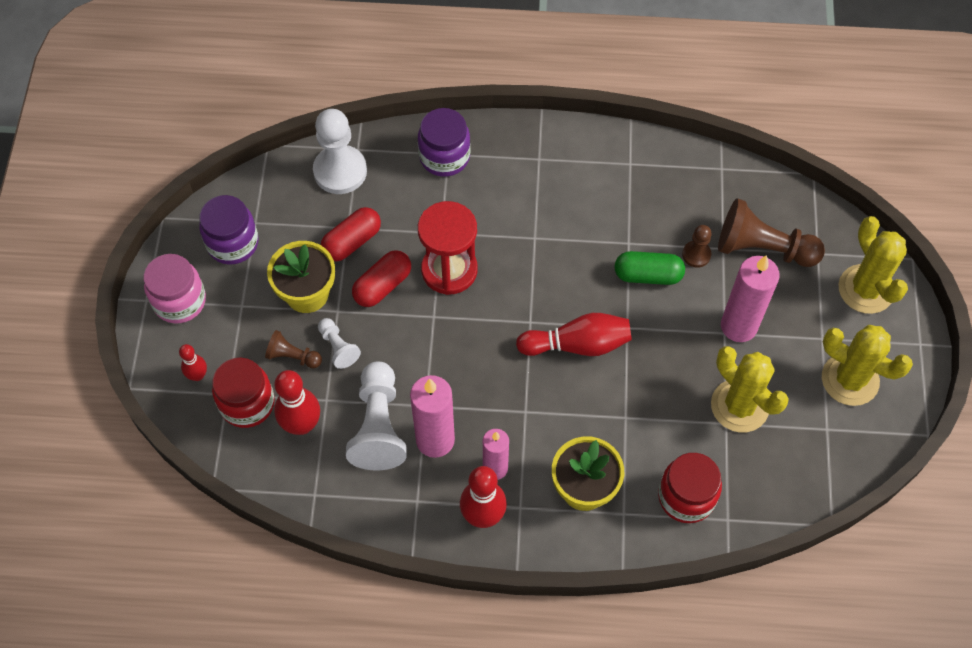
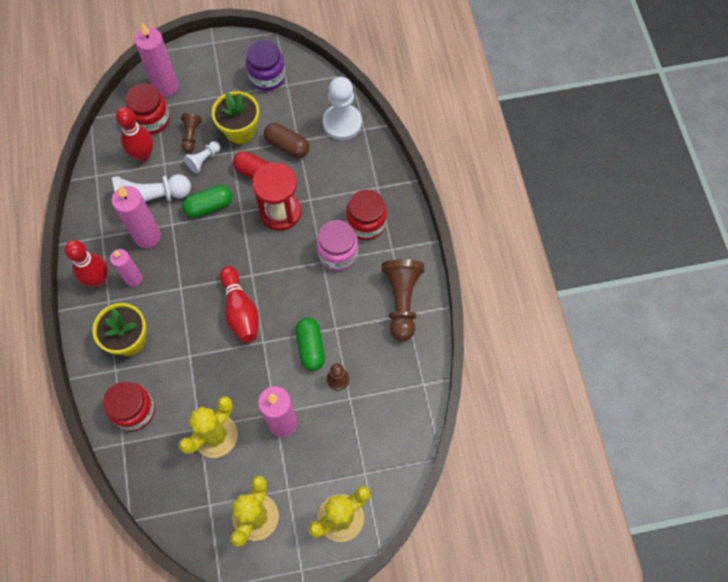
camera: 75 degrees right, 5 degrees up
pink jar [143,254,206,323] -> pink jar moved to [317,220,358,271]
red bowling pin [179,344,207,381] -> pink candle [134,23,178,97]
red capsule [321,207,381,262] -> brown capsule [264,123,309,158]
purple jar [418,108,471,177] -> none
brown pawn [718,198,825,267] -> brown pawn moved to [382,259,424,341]
none -> green capsule [182,185,233,218]
none -> red jar [346,189,387,240]

